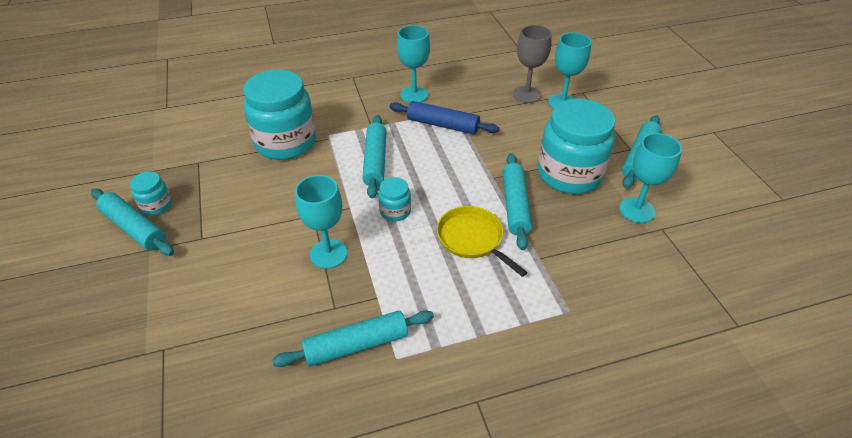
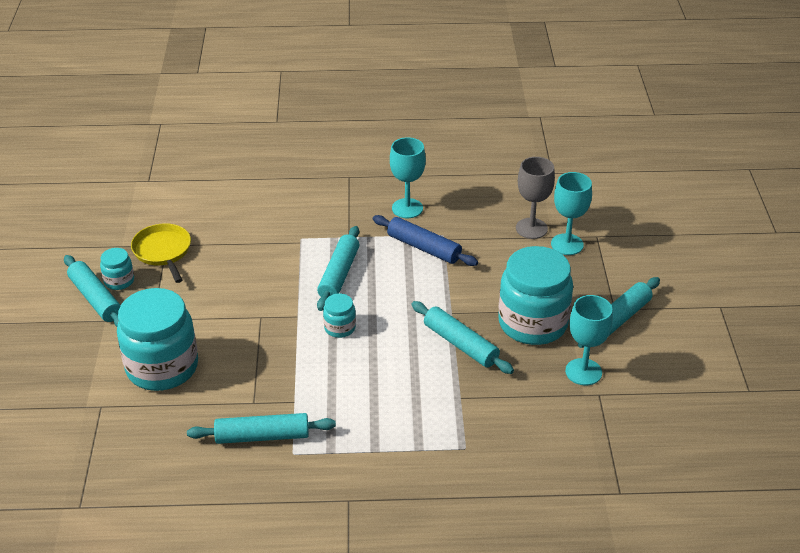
camera: 15 degrees right, 5 degrees down
turquoise jar [243,70,316,160] -> turquoise jar moved to [117,288,198,391]
turquoise goblet [295,175,347,269] -> none
yellow pan [437,206,528,277] -> yellow pan moved to [131,223,191,283]
turquoise rolling pin [502,153,532,250] -> turquoise rolling pin turned 60 degrees counterclockwise [412,301,514,374]

